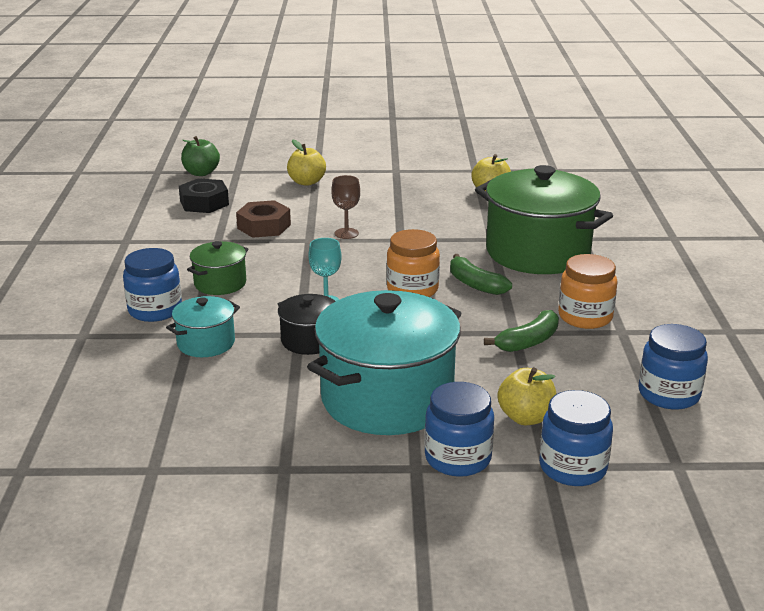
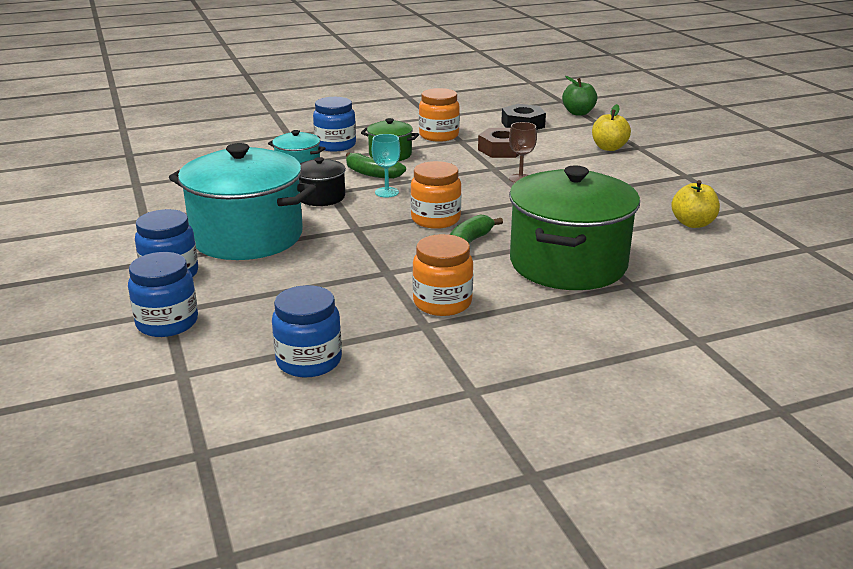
camera: 70 degrees right, 0 degrees up
green banana [484,310,559,352] -> green banana moved to [346,152,406,179]
yellow apple [497,367,556,425] -> none
none -> orange jar [419,88,460,142]

